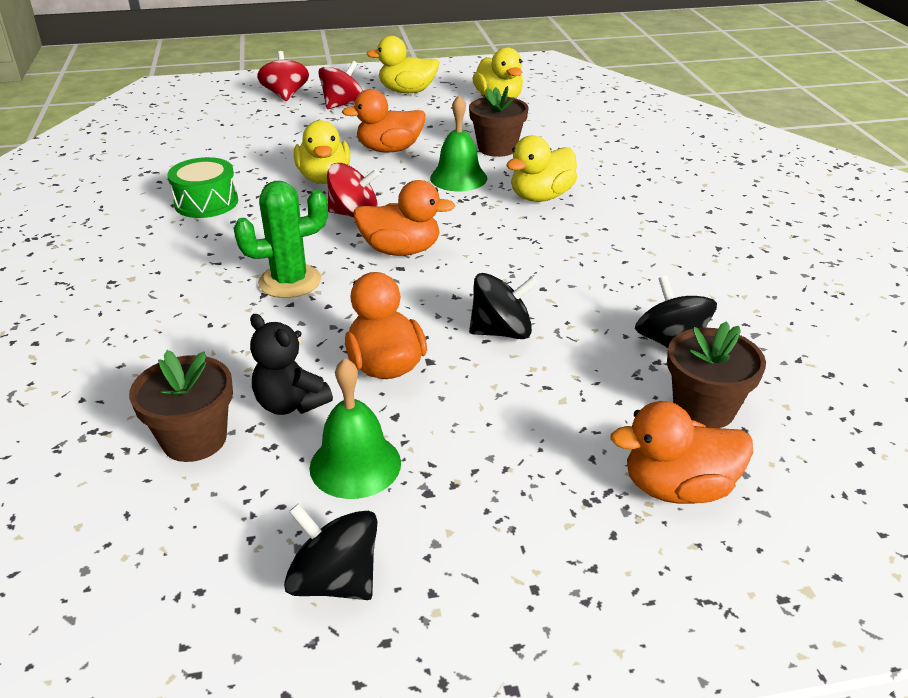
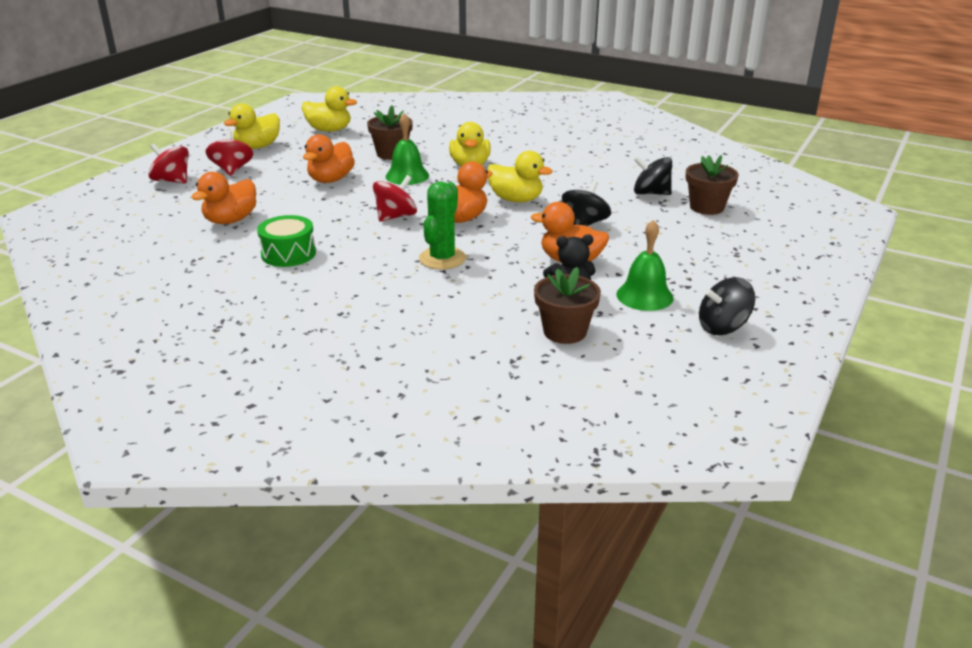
camera: 50 degrees left, 5 degrees down
yellow duck [294,120,350,184] -> yellow duck moved to [487,151,553,202]
orange duck [610,401,753,504] -> orange duck moved to [191,172,256,224]

